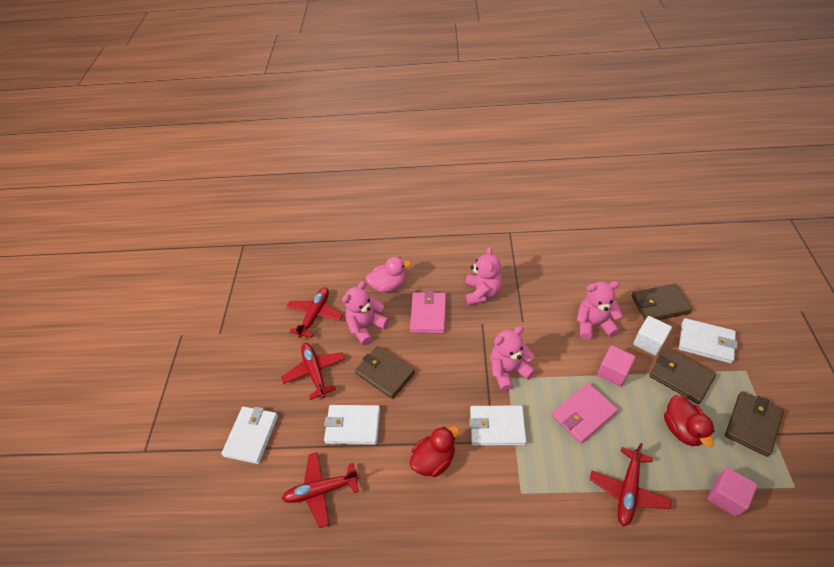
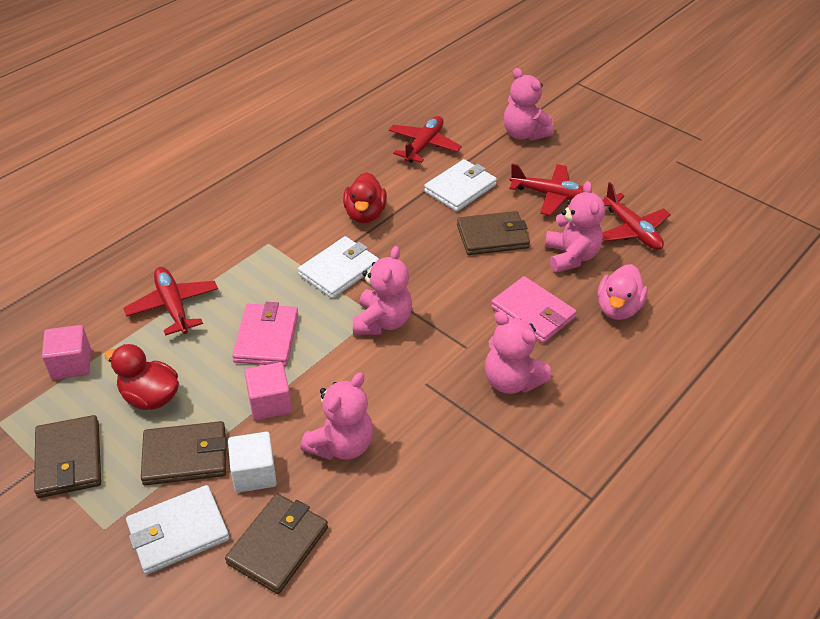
camera: 125 degrees right, 5 degrees down
white wallet [221,407,278,464] -> pink teddy bear [504,68,554,141]

